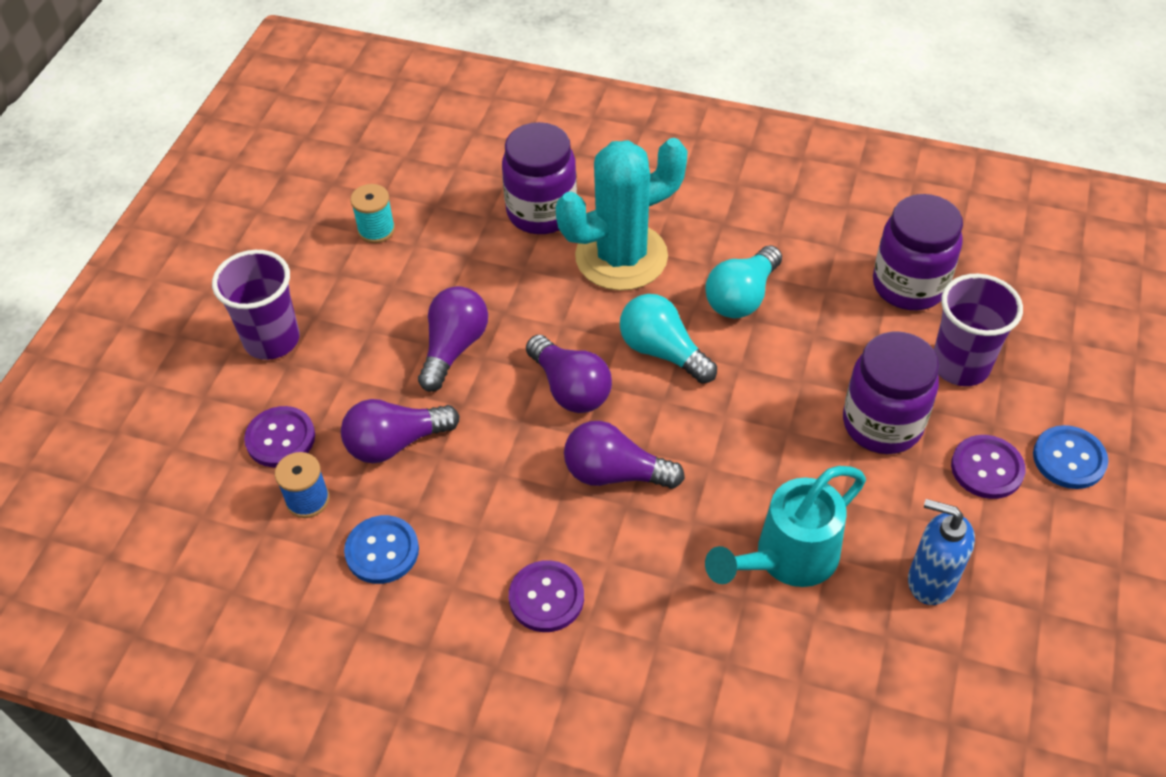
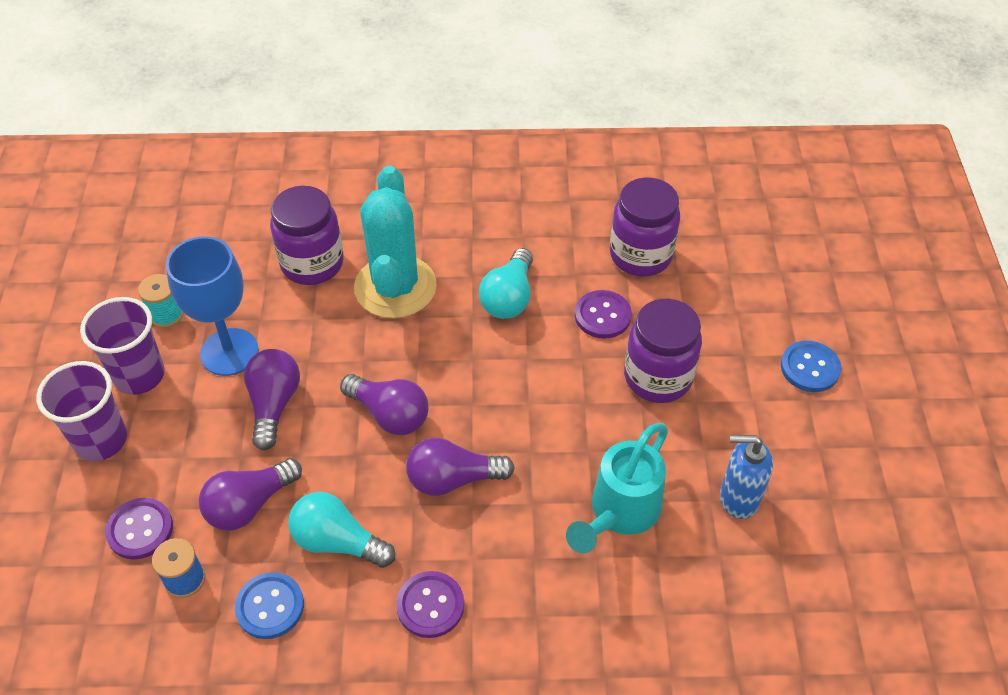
camera: 20 degrees left, 0 degrees up
turquoise cactus [556,138,688,291] -> turquoise cactus turned 45 degrees counterclockwise [354,166,437,318]
turquoise light bulb [620,294,717,384] -> turquoise light bulb moved to [288,492,396,568]
purple cup [934,274,1023,386] -> purple cup moved to [80,297,165,395]
purple button [951,435,1026,499] -> purple button moved to [575,290,632,339]
none -> blue goblet [166,236,259,376]

